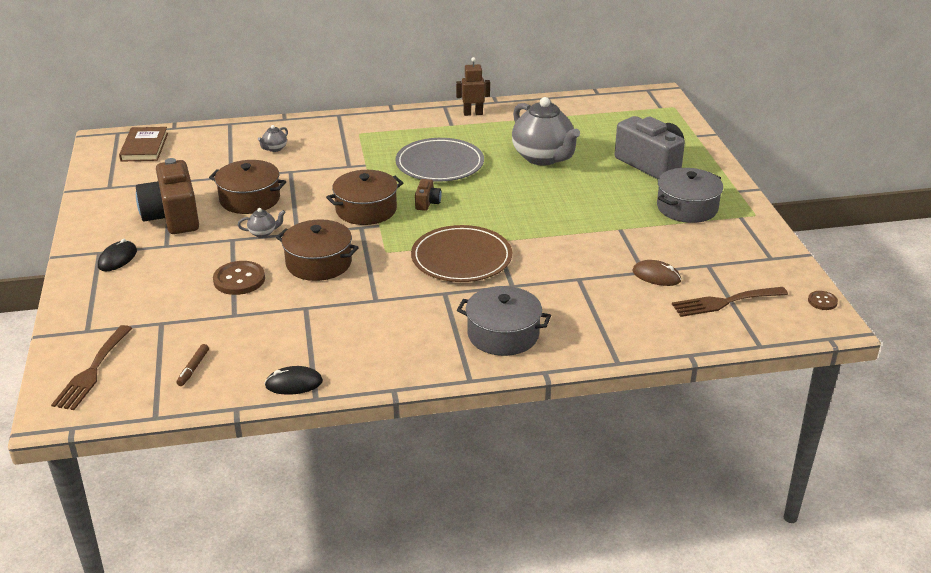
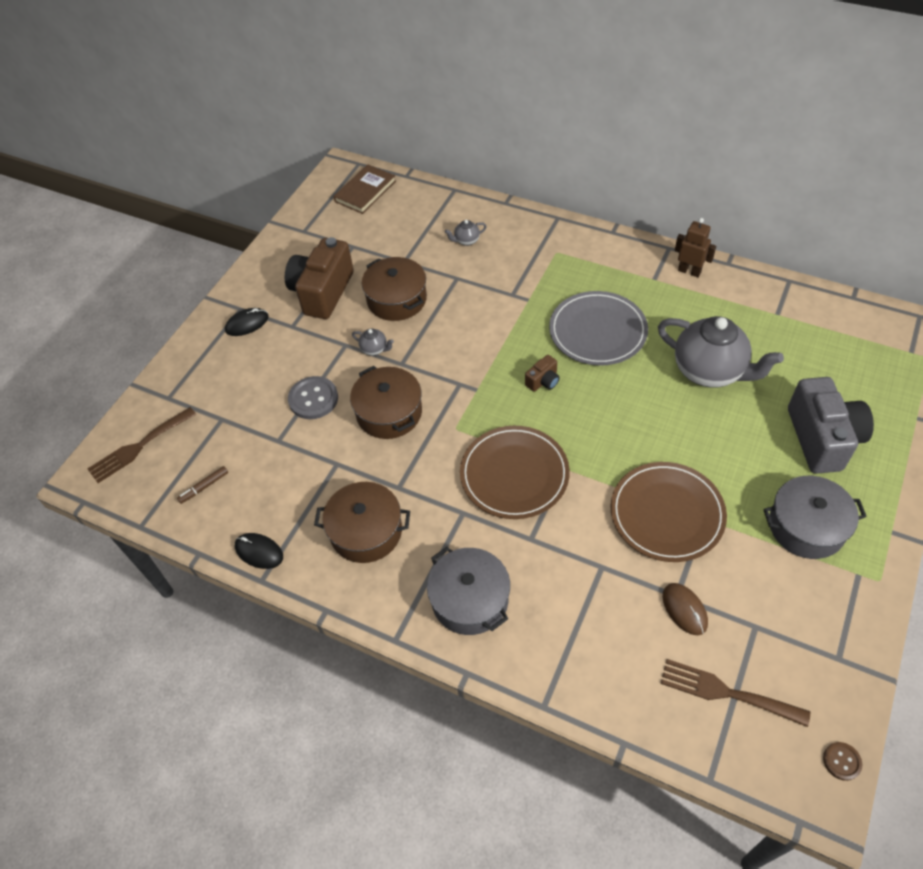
camera: 40 degrees right, 20 degrees up
brown button [213,261,265,295] -> grey button [288,376,338,419]
brown pot [326,170,403,225] -> brown pot moved to [314,482,410,563]
grey teapot [512,97,580,165] -> grey teapot turned 60 degrees counterclockwise [658,316,784,388]
none -> brown plate [611,462,727,562]

